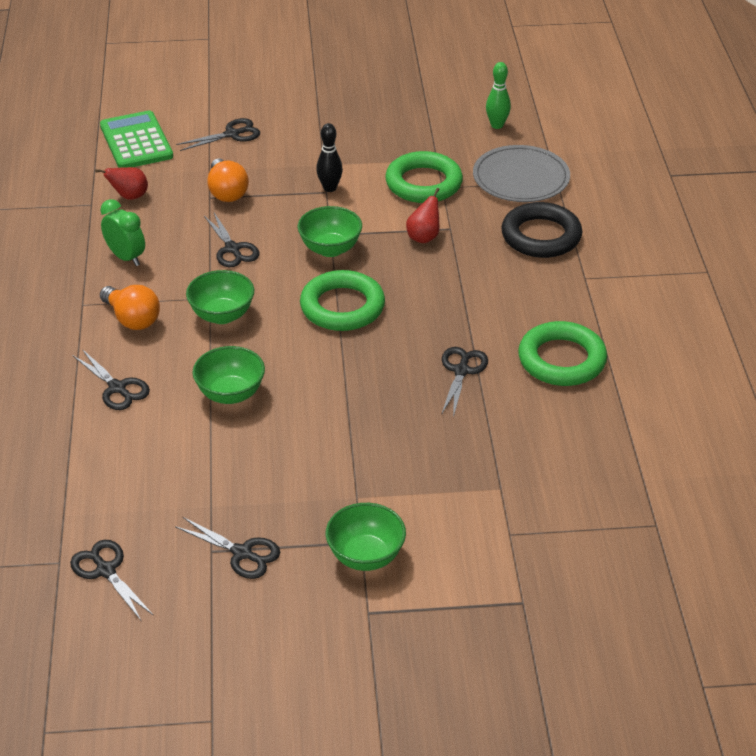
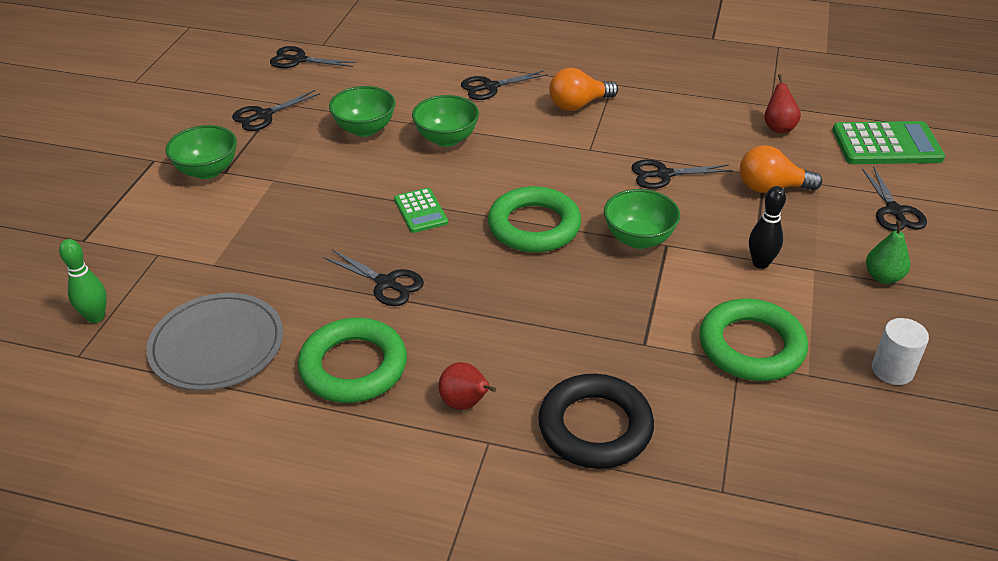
camera: 110 degrees right, 0 degrees up
black scissors [70,540,154,622] -> black scissors turned 150 degrees counterclockwise [270,46,356,68]
green clock [100,199,145,266] -> none
green bowl [186,270,254,324] -> green bowl moved to [329,86,395,137]
red pear [406,188,440,243] -> red pear moved to [439,362,496,410]
grey plate [473,145,570,202] -> grey plate moved to [146,293,283,390]
green bowling pin [486,62,511,129] -> green bowling pin moved to [59,239,107,323]
none -> green calculator [394,188,448,233]
none -> green pear [866,221,910,284]
none -> white cylinder [872,318,929,385]

